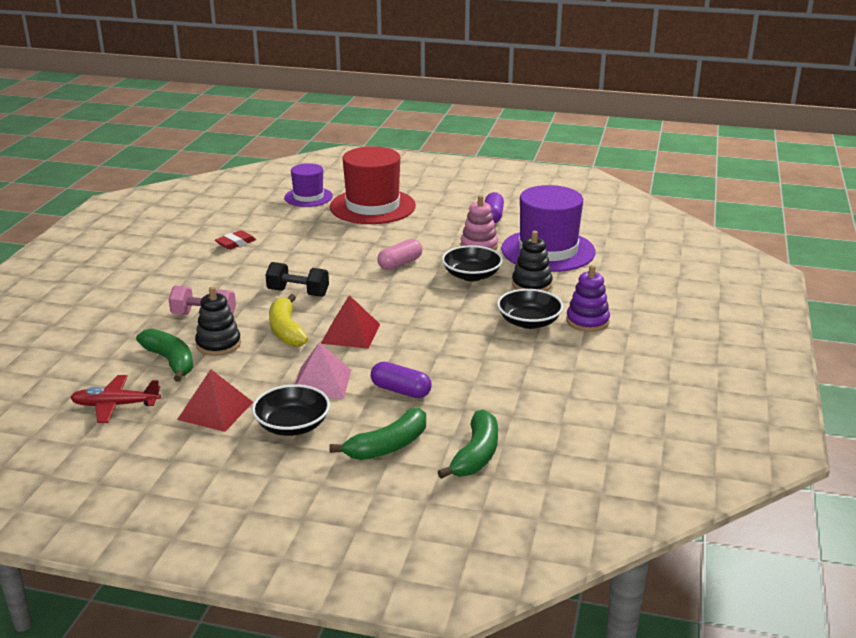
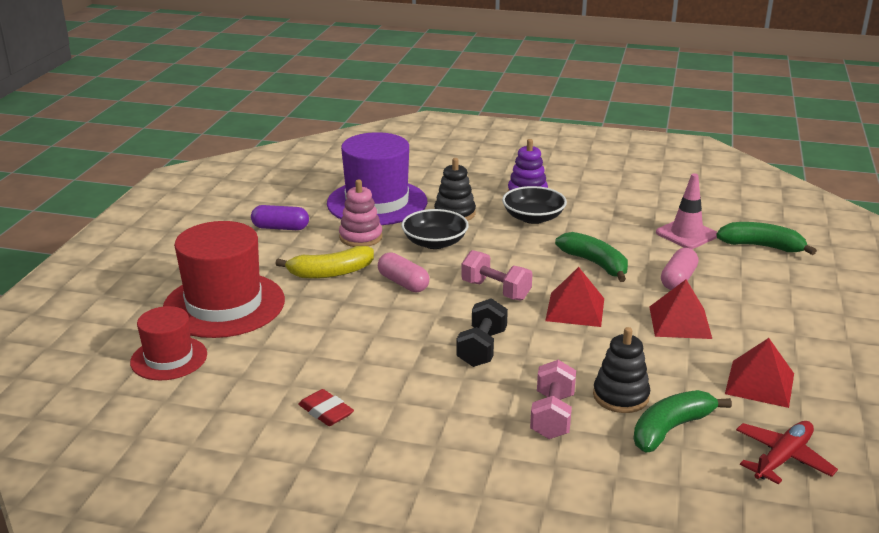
camera: 90 degrees left, 0 degrees up
red plane [70,375,161,423] -> red plane turned 135 degrees counterclockwise [736,421,838,484]
black bowl [252,384,330,436] -> none
yellow banana [269,294,308,347] -> yellow banana moved to [275,246,374,279]
purple hat [284,163,333,207] -> red hat [130,306,207,380]
pink pyramid [295,342,351,399] -> red pyramid [649,280,712,339]
green banana [329,408,426,460] -> green banana moved to [555,232,628,282]
purple capsule [371,362,431,398] -> pink capsule [661,248,699,290]
none -> pink dumbbell [461,250,532,301]
none -> pink traffic cone [656,173,717,249]

